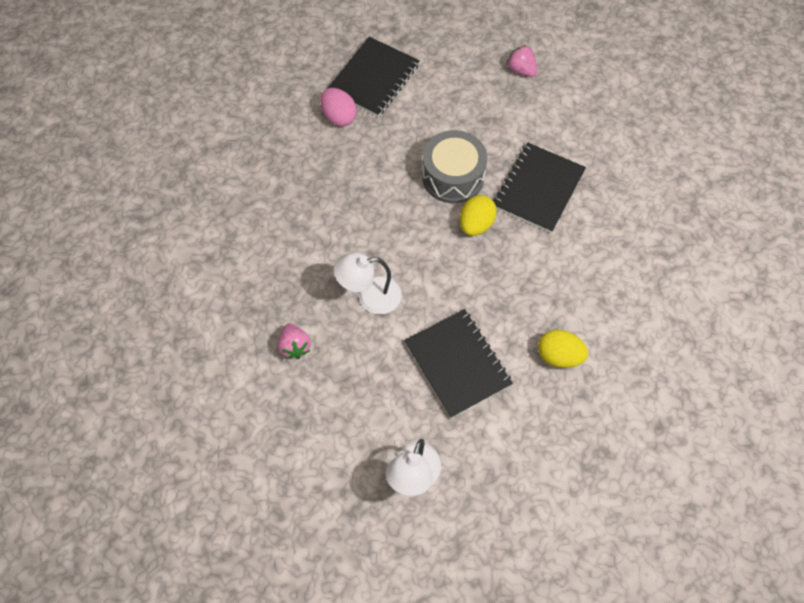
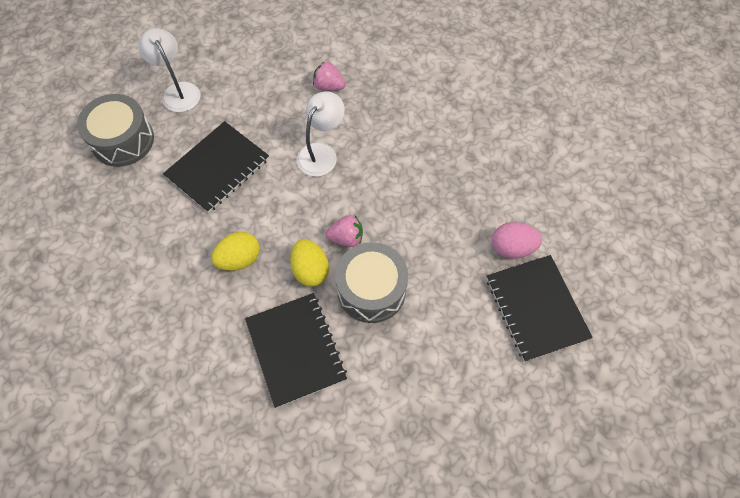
camera: 130 degrees right, 0 degrees up
black notebook [404,309,513,418] -> black notebook turned 60 degrees counterclockwise [163,121,269,213]
pink strawberry [507,45,537,77] -> pink strawberry moved to [325,215,363,247]
yellow egg [538,330,588,368] -> yellow egg moved to [211,232,260,271]
none -> grey drum [77,94,154,167]

